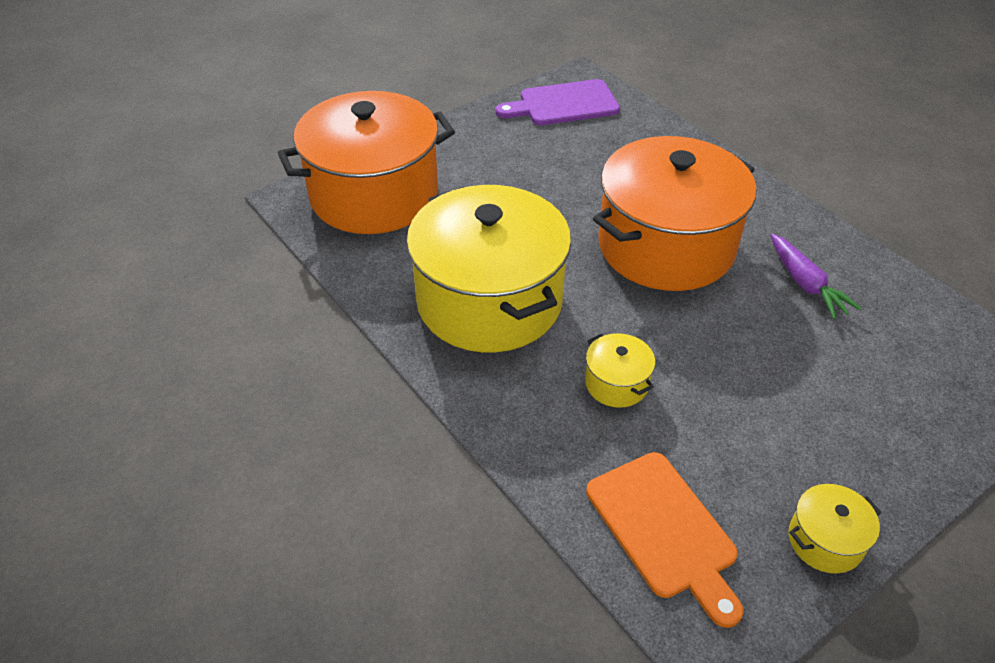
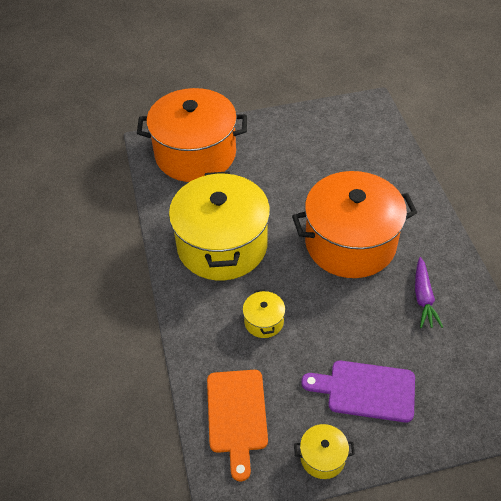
camera: 25 degrees right, 5 degrees up
purple cutting board [496,79,620,125] -> purple cutting board moved to [301,361,415,423]

